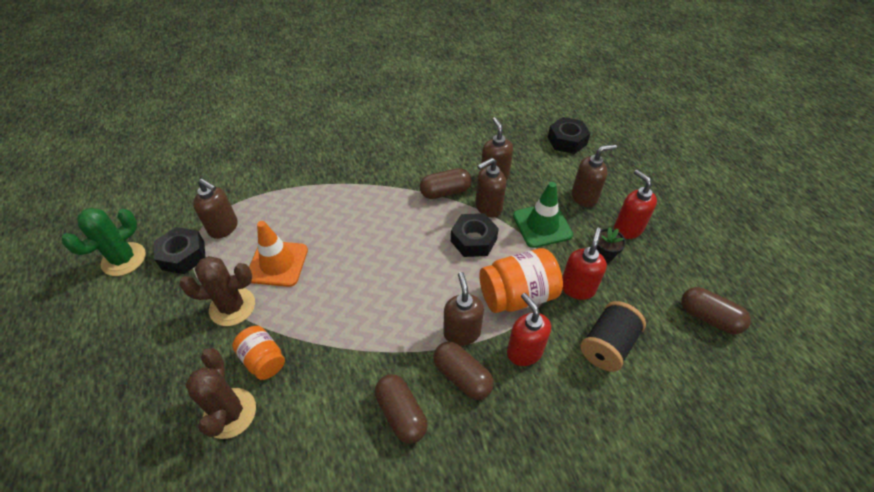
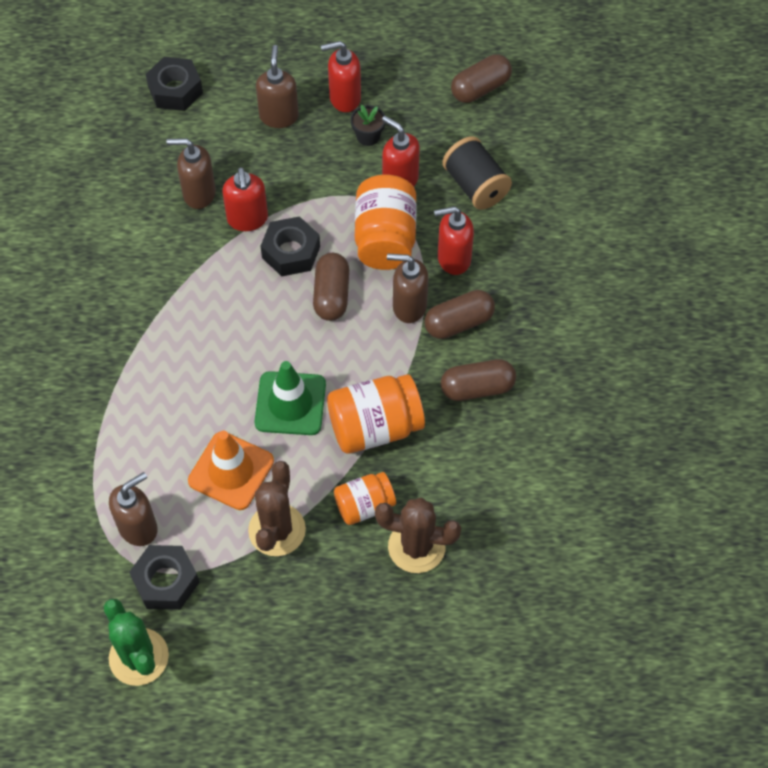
camera: 70 degrees left, 10 degrees up
brown capsule [420,168,472,199] -> brown capsule moved to [313,253,349,321]
brown soap dispenser [475,158,506,218] -> red soap dispenser [223,167,268,231]
green traffic cone [513,182,573,248] -> green traffic cone moved to [254,361,326,435]
none -> orange jar [327,374,425,454]

